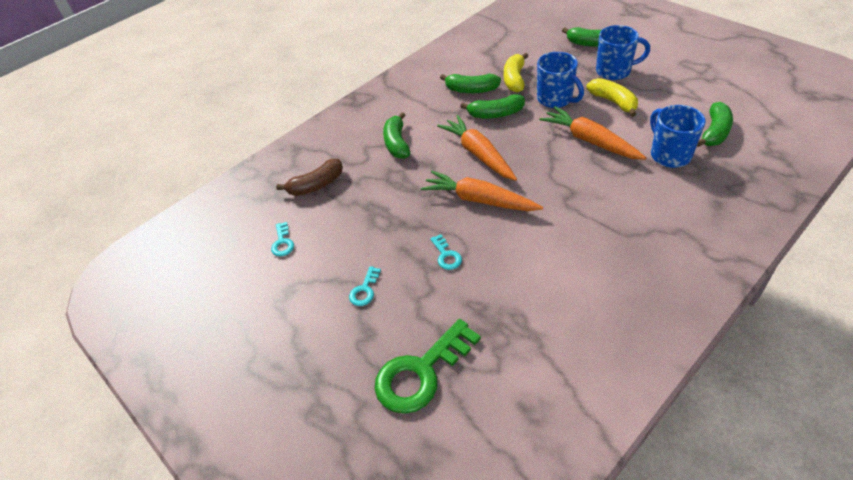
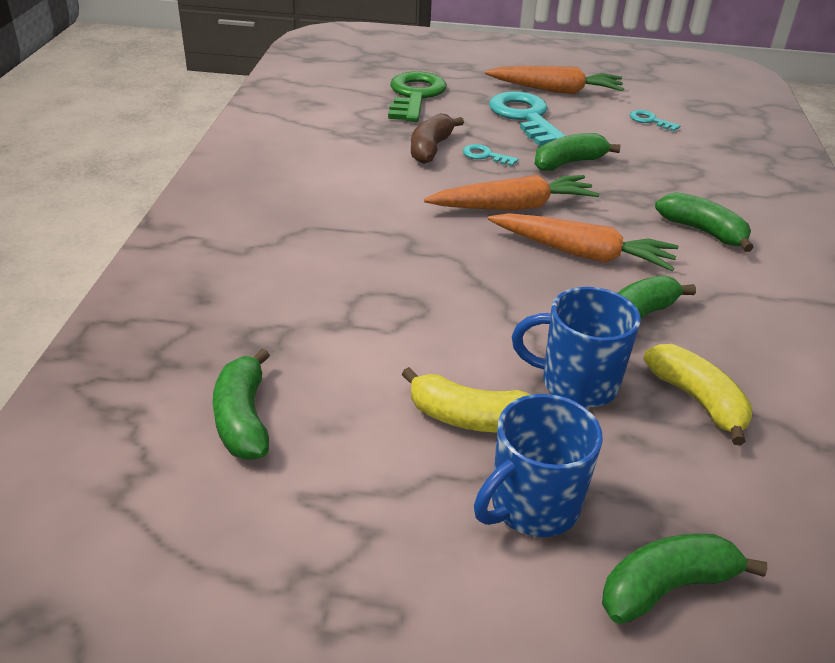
camera: 135 degrees right, 10 degrees down
brown banana [276,159,343,196] -> brown banana moved to [411,113,464,164]
turquoise key [349,266,381,306] -> turquoise key [489,91,566,146], size x2.21
green banana [440,74,501,93] -> green banana moved to [535,133,621,171]
orange carrot [539,106,646,160] -> orange carrot moved to [485,66,624,94]
blue mug [650,105,706,168] -> none

